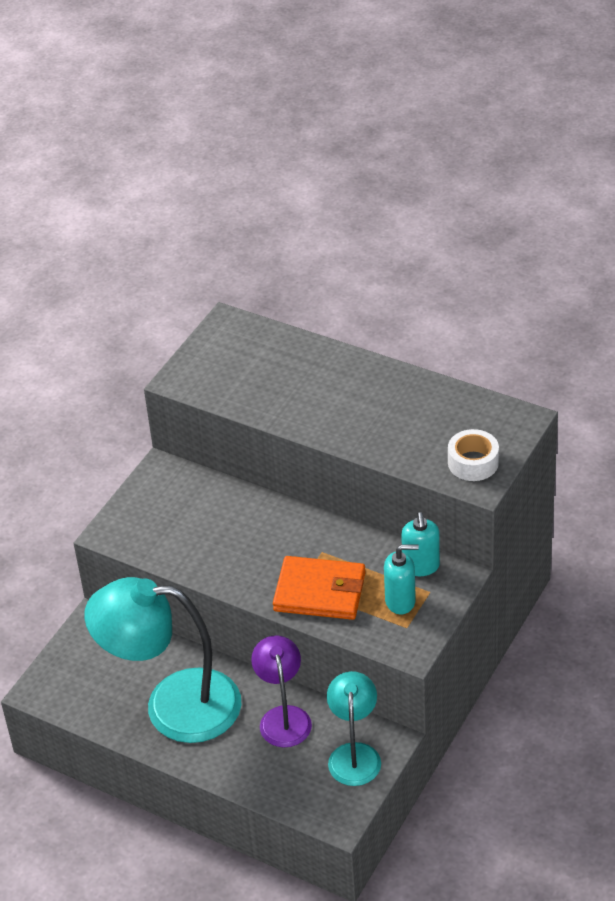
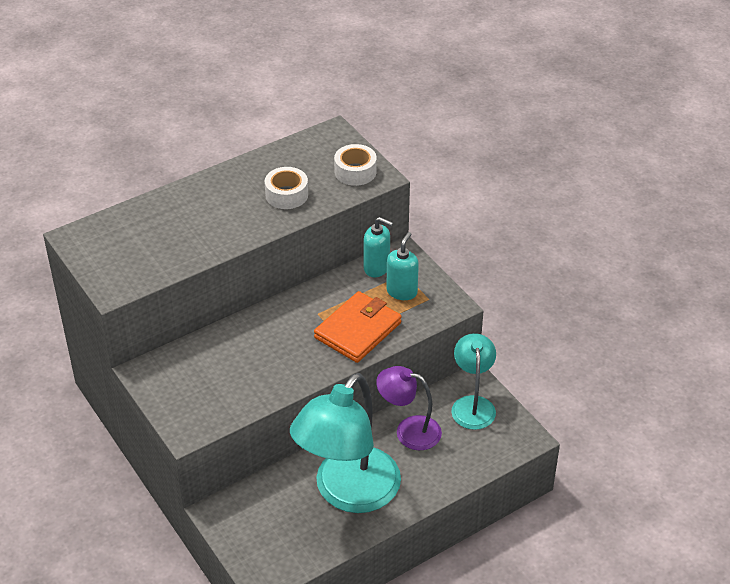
camera: 65 degrees left, 0 degrees up
turquoise lamp [327,671,381,786] -> turquoise lamp turned 60 degrees clockwise [451,333,496,430]
none -> white tape [265,167,308,209]

